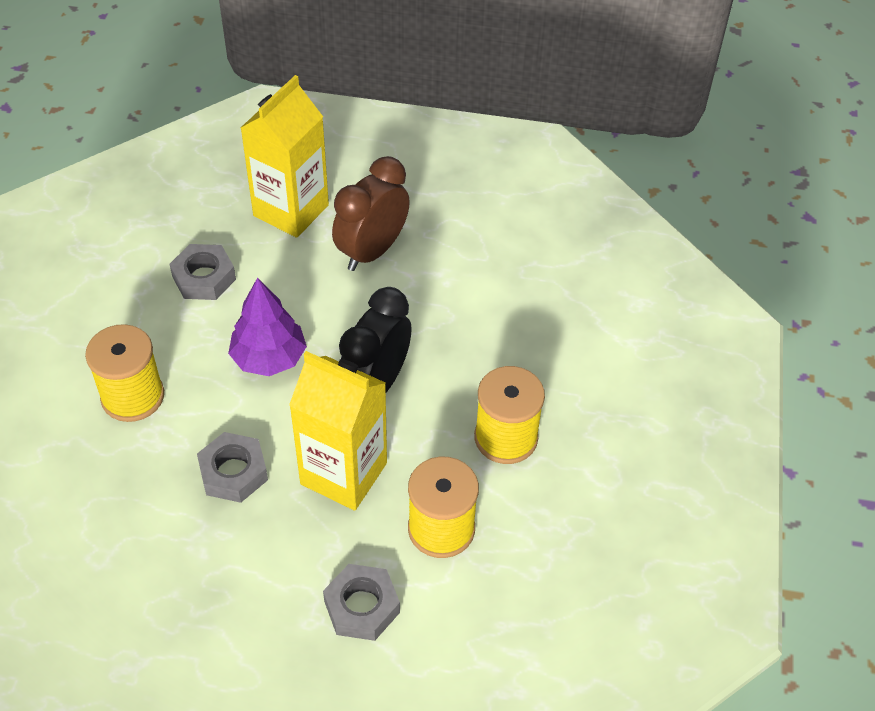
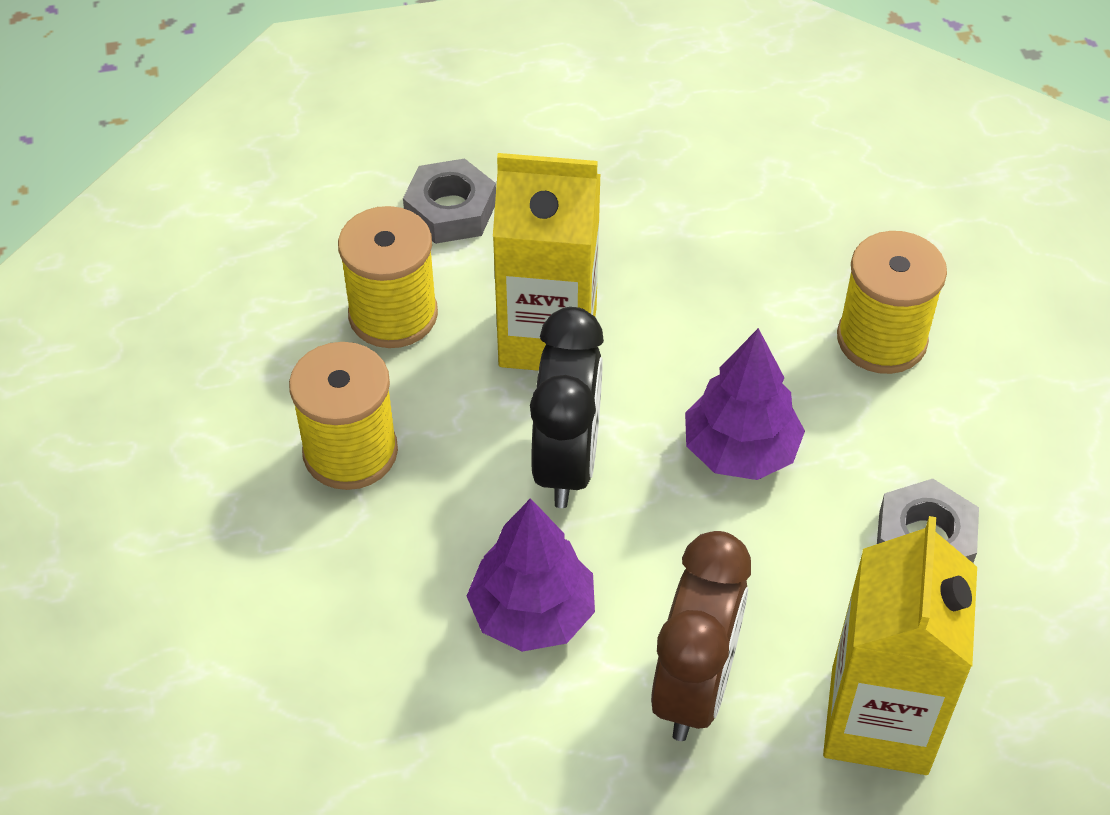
camera: 160 degrees right, 0 degrees up
grey nut [197,432,268,503] -> none
none -> purple tree [467,498,595,652]

